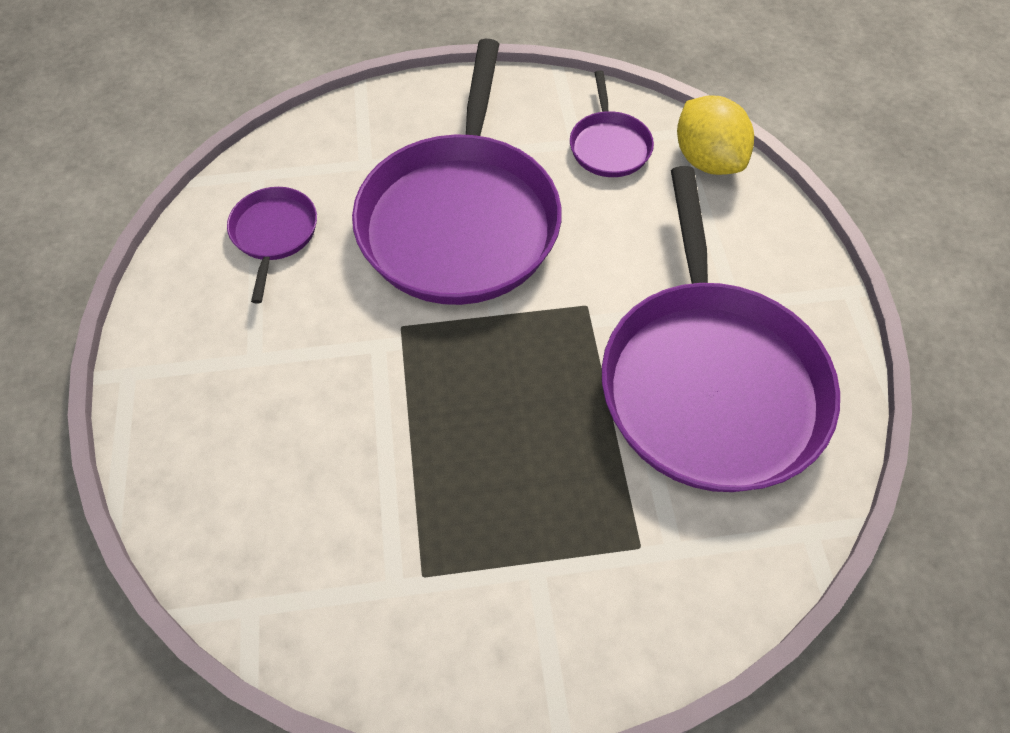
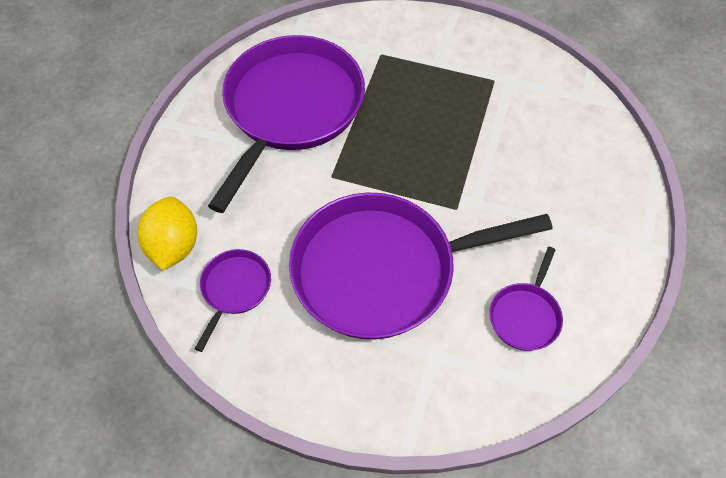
camera: 155 degrees left, 0 degrees up
purple pan [352,39,562,305] -> purple pan turned 135 degrees counterclockwise [289,193,553,339]

